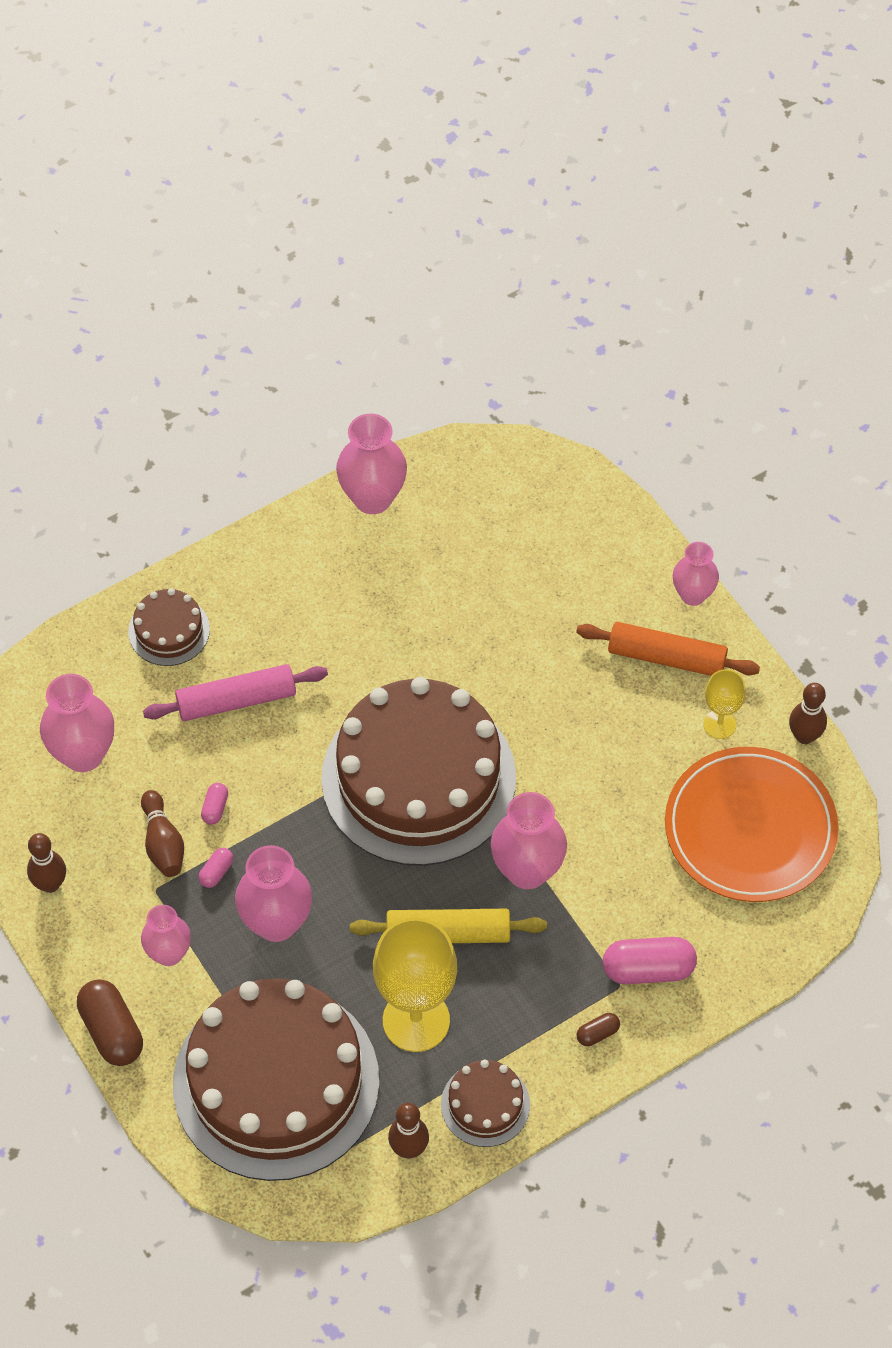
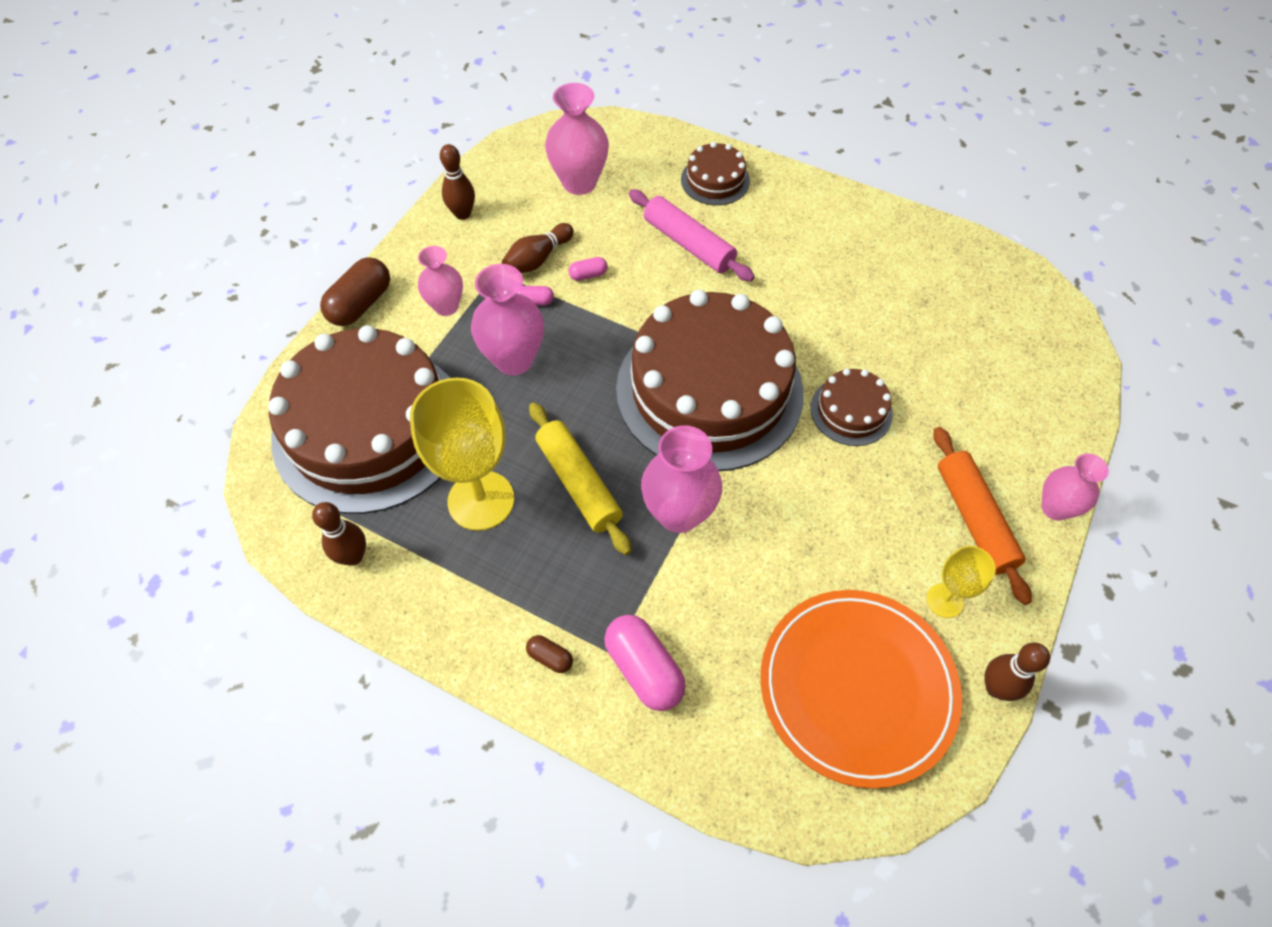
camera: 60 degrees right, 0 degrees up
pink vase [336,413,407,514] -> none
brown cake [441,1060,530,1147] -> brown cake moved to [811,368,893,446]

